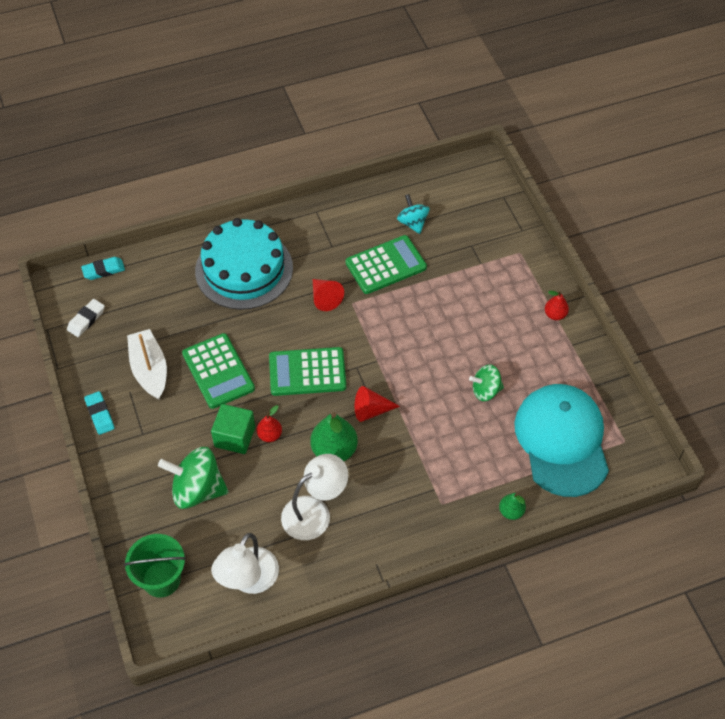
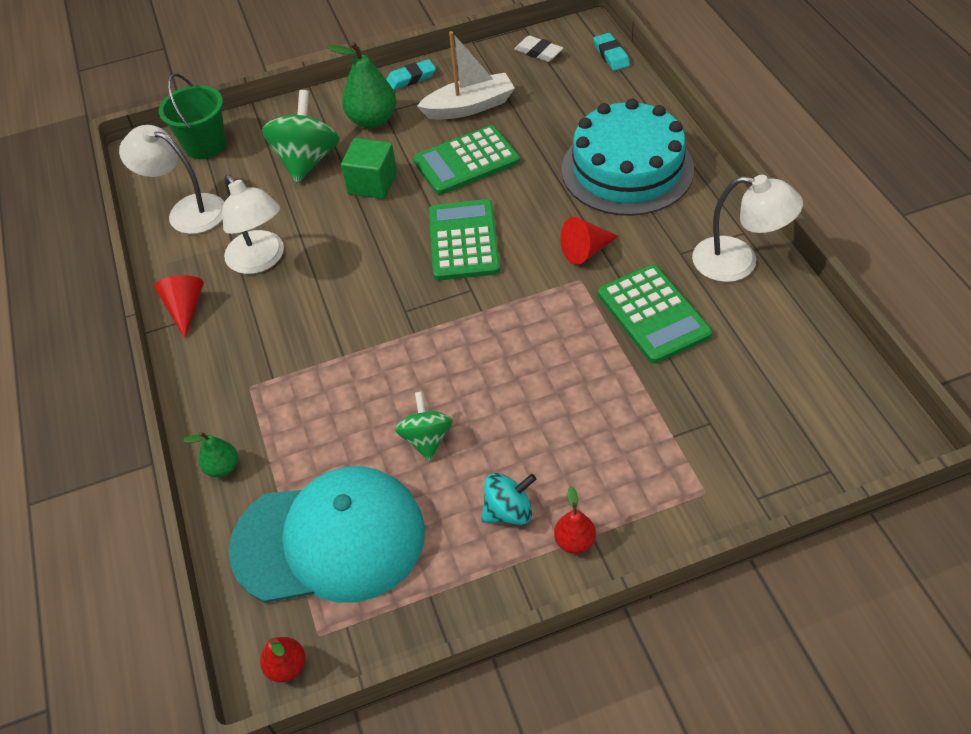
camera: 95 degrees right, 5 degrees down
red pear [257,405,282,442] -> red pear moved to [260,637,305,682]
green pear [310,412,358,461] -> green pear moved to [327,42,396,128]
red cone [355,386,400,422] -> red cone moved to [154,275,204,338]
turquoise spinning top [397,194,430,234] -> turquoise spinning top moved to [481,473,536,525]
none -> white lamp [692,175,803,282]

